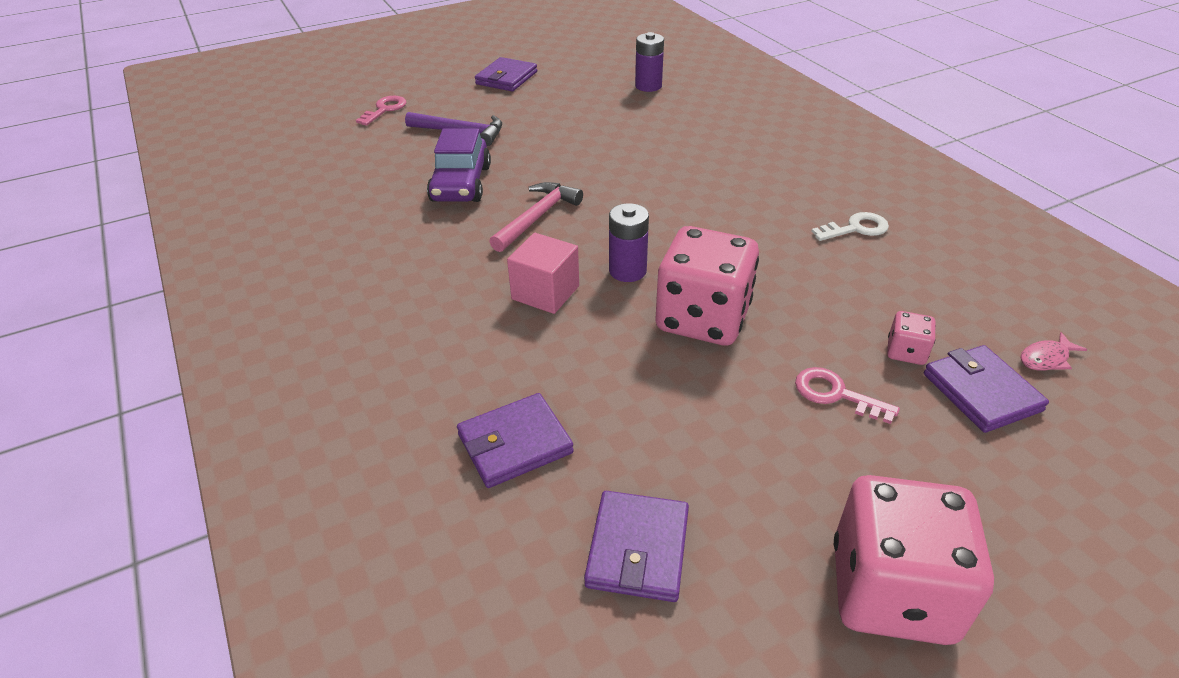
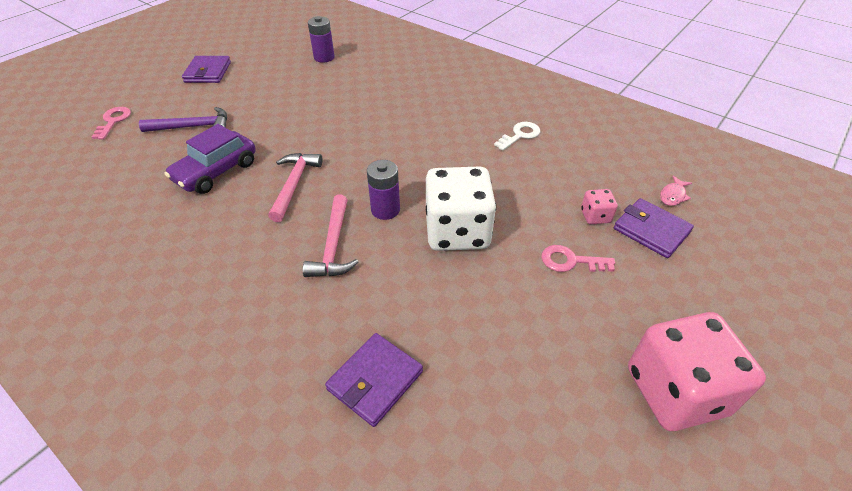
camera: 25 degrees left, 5 degrees up
purple car [427,128,491,202] -> purple car turned 60 degrees clockwise [165,124,256,194]
pink cube [507,233,579,314] -> pink hammer [303,195,358,277]
purple wallet [584,491,689,602] -> none
pink dice [655,226,759,346] -> white dice [426,167,496,251]

